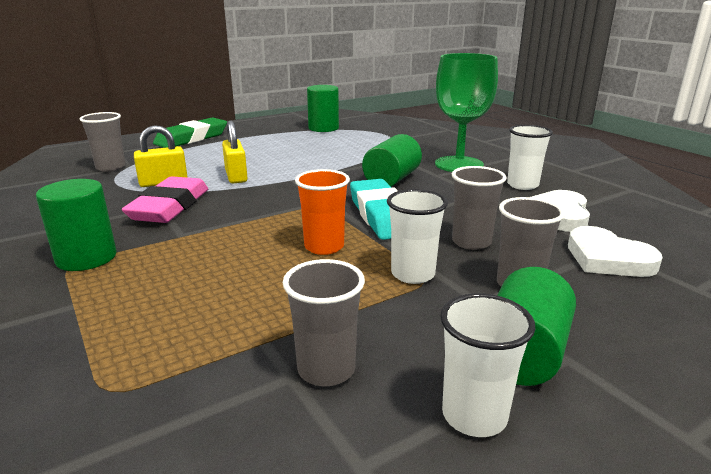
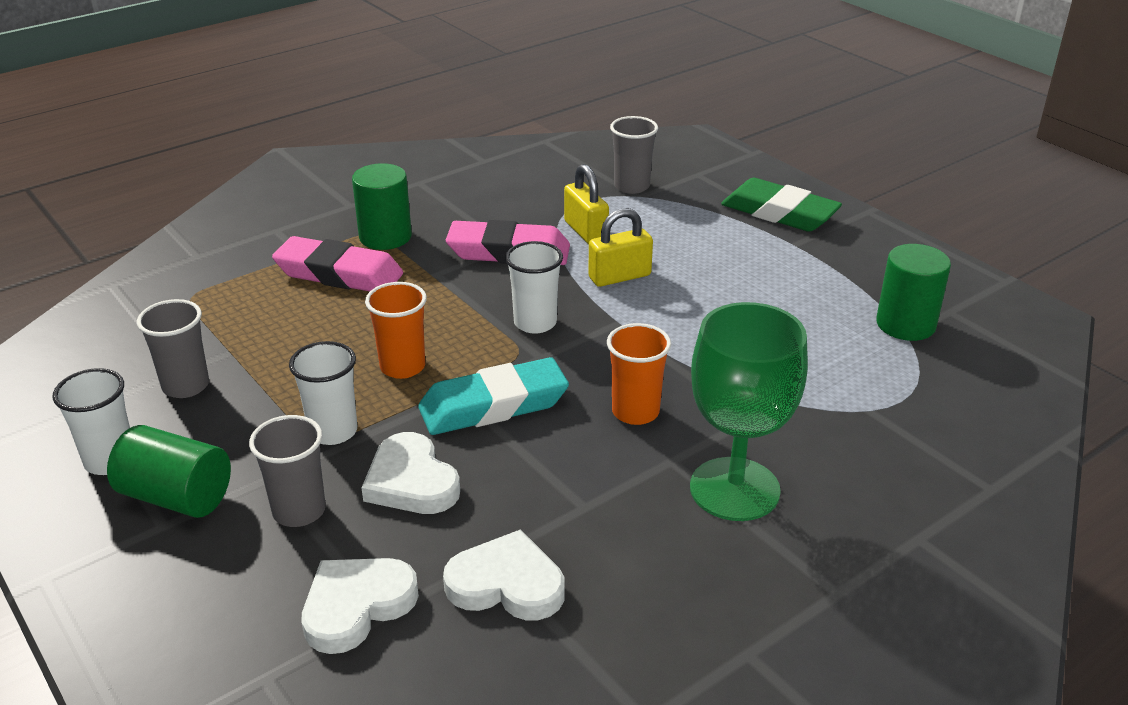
camera: 85 degrees right, 10 degrees up
green cylinder [362,134,422,187] -> orange cup [607,323,671,425]
grey cup [452,166,507,250] -> white heart [362,432,460,514]
white cup [507,125,553,190] -> white cup moved to [505,241,563,334]
none -> pink eraser [272,236,403,292]

